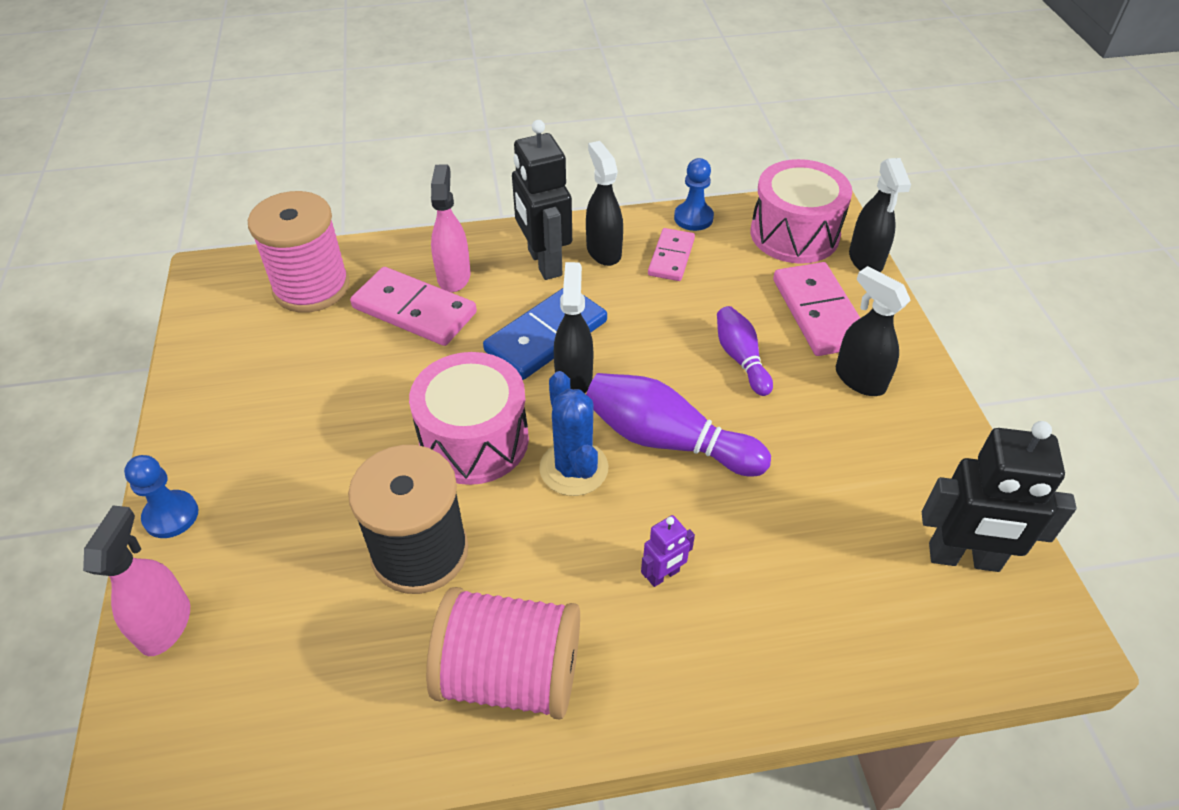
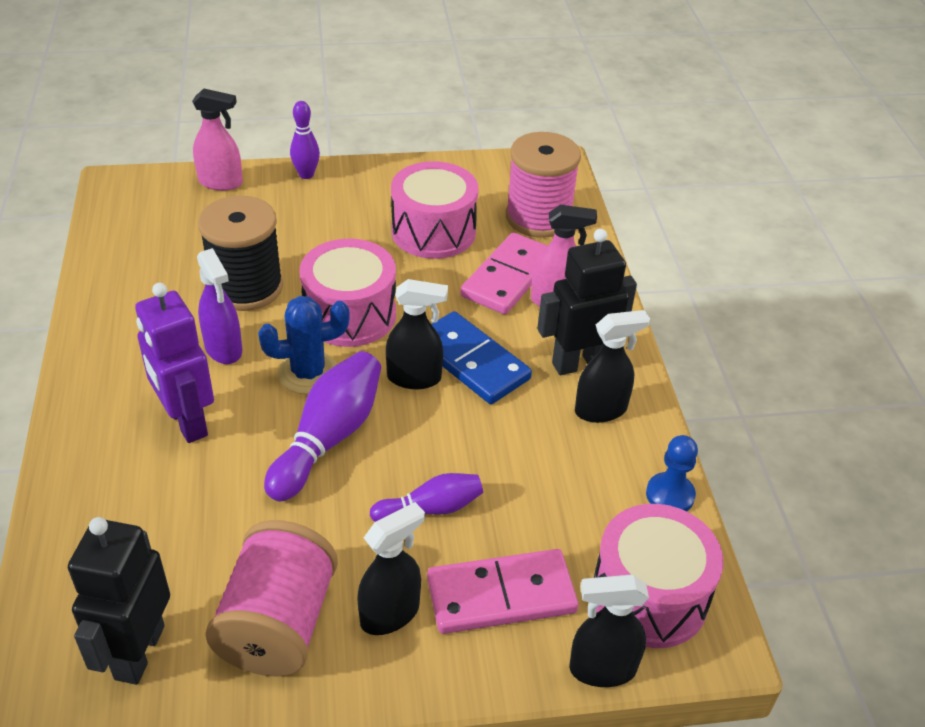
camera: 90 degrees right, 5 degrees down
blue pawn [124,455,198,538] -> purple bowling pin [290,101,320,179]
pink spool [426,587,580,720] -> pink spool moved to [205,520,338,677]
purple robot [641,515,695,587] -> purple robot [135,283,214,443], size x2.09
pink domino [648,228,695,281] -> none
none -> purple spray bottle [197,248,242,364]
none -> pink drum [391,161,478,259]

